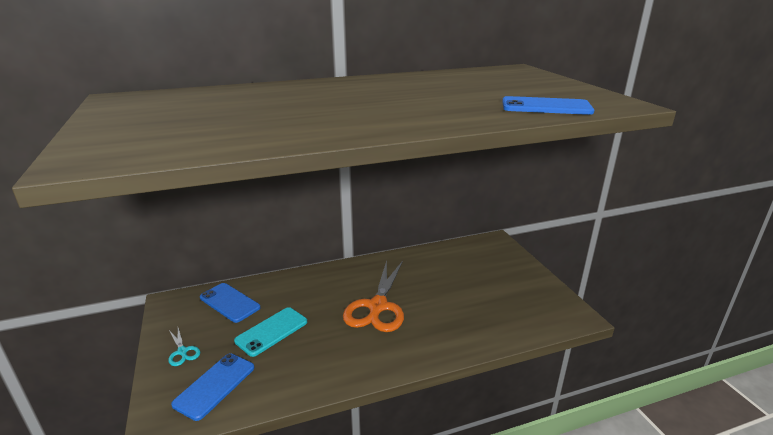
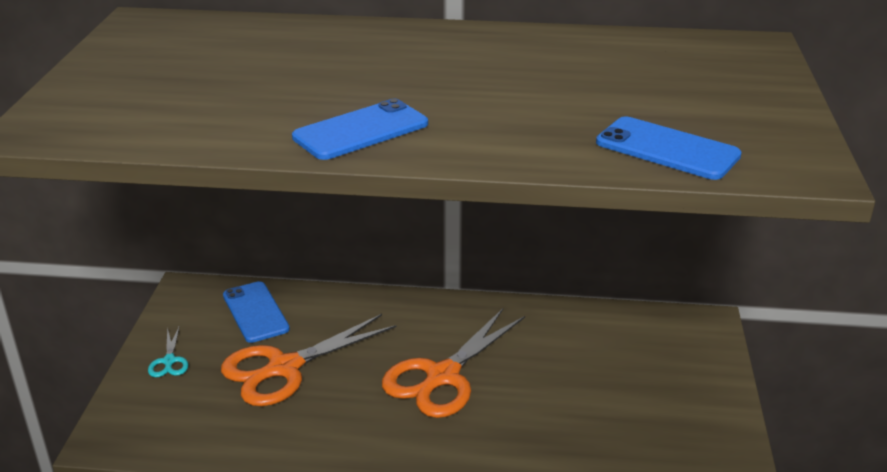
camera: 25 degrees right, 5 degrees up
blue phone [171,354,254,421] -> blue phone moved to [292,99,428,160]
turquoise phone [234,307,307,357] -> orange scissors [221,314,397,406]

